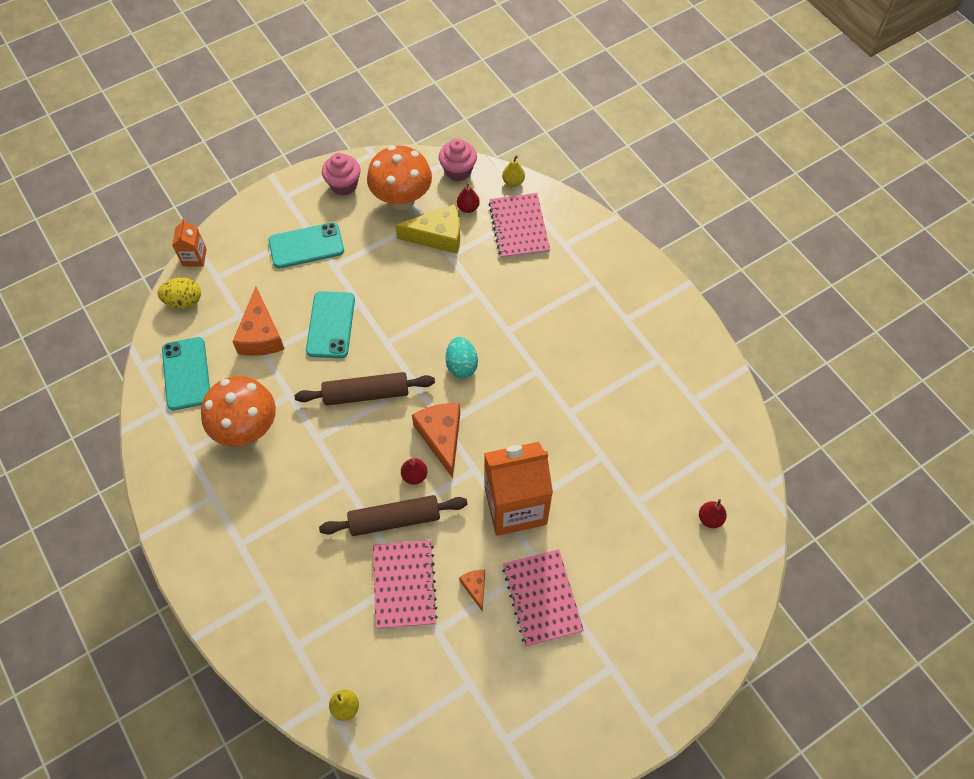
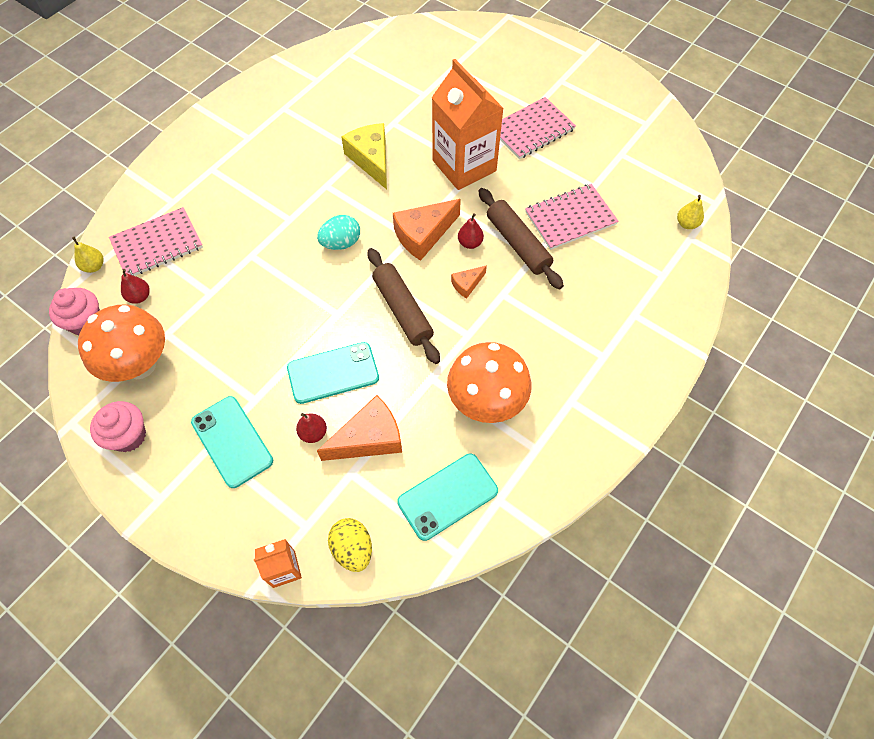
camera: 110 degrees left, 0 degrees up
yellow cheese [395,204,460,254] -> yellow cheese moved to [341,123,387,189]
orange cheese [459,570,485,612] -> orange cheese moved to [451,265,487,299]
red pear [699,499,727,528] -> red pear moved to [296,413,327,443]

